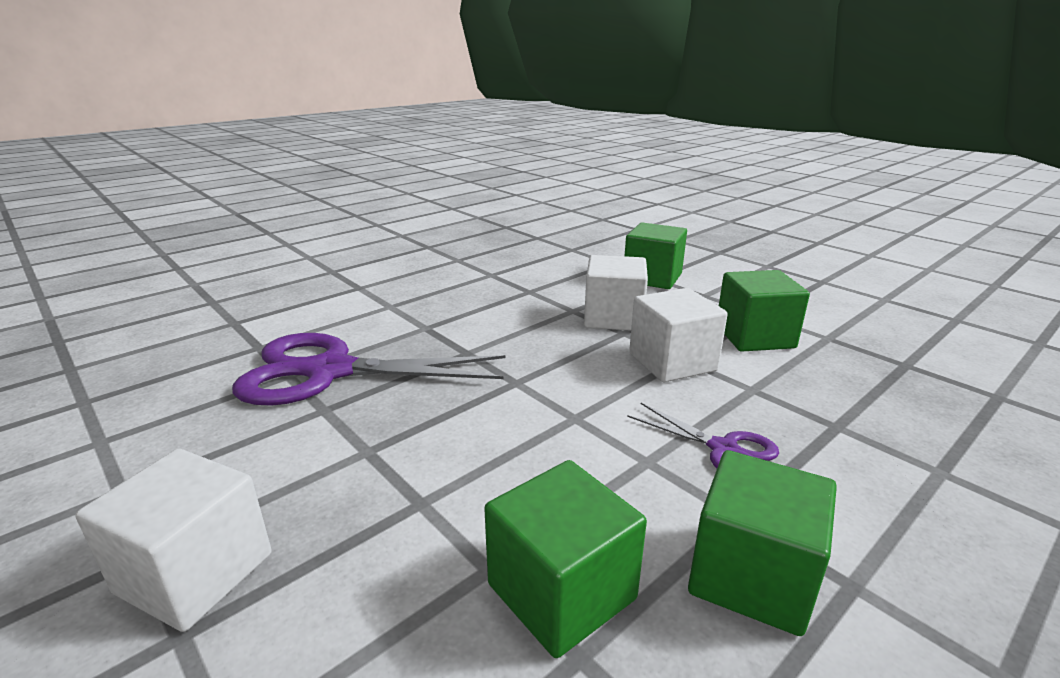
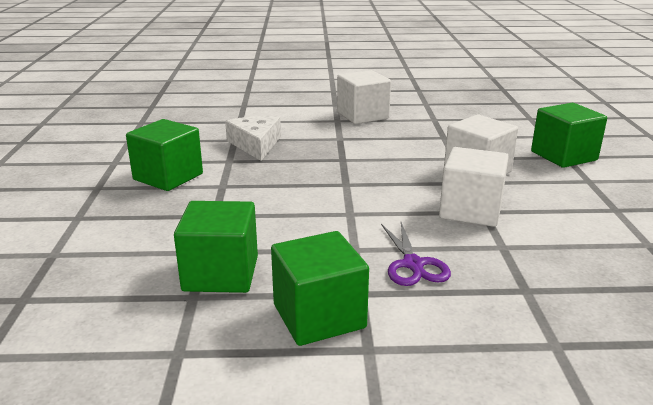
camera: 40 degrees right, 0 degrees up
white cube [75,449,272,632] -> white cube moved to [337,70,391,124]
purple scissors [232,333,506,406] -> white cheese [225,116,281,161]
green cube [719,270,810,352] -> green cube moved to [126,119,203,191]

